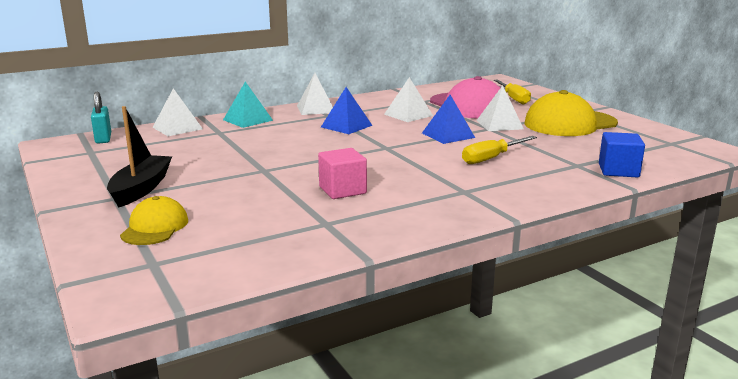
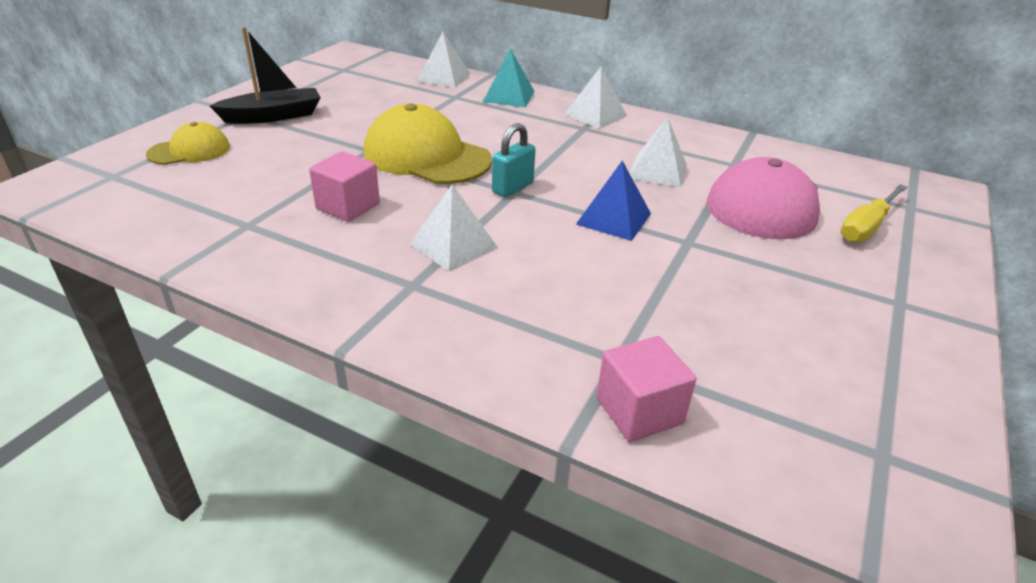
camera: 55 degrees right, 15 degrees up
turquoise padlock [91,92,111,144] -> turquoise padlock moved to [492,123,536,197]
blue pyramid [321,87,372,134] -> none
yellow screwdriver [462,136,537,164] -> none
white pyramid [476,85,524,131] -> white pyramid moved to [410,184,498,272]
yellow cap [524,90,618,136] -> yellow cap moved to [364,103,492,184]
blue cube [599,132,645,177] -> pink cube [597,336,696,442]

